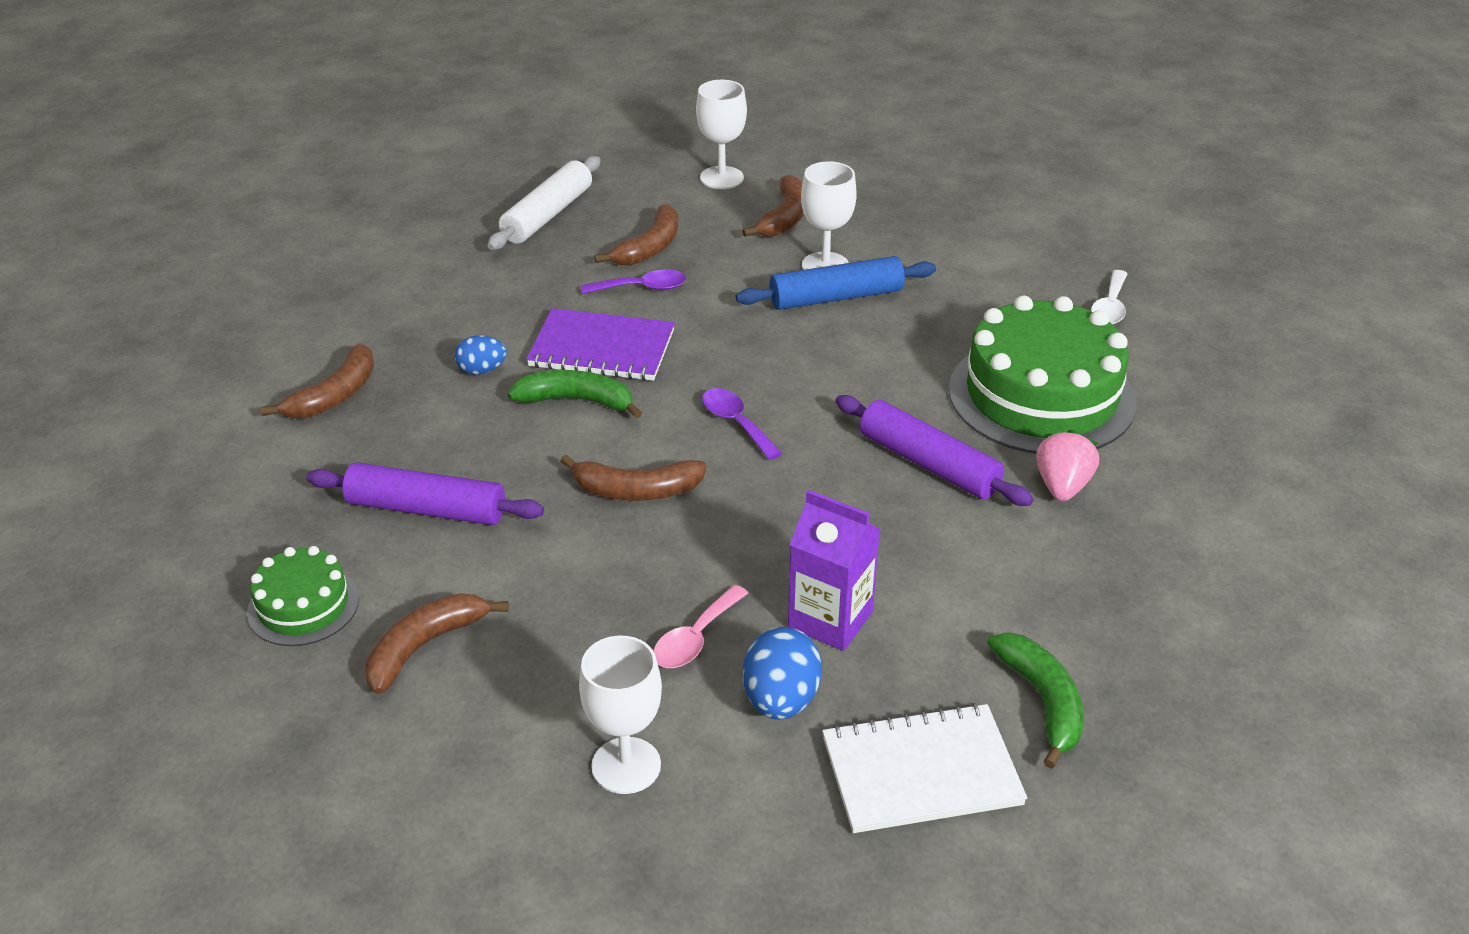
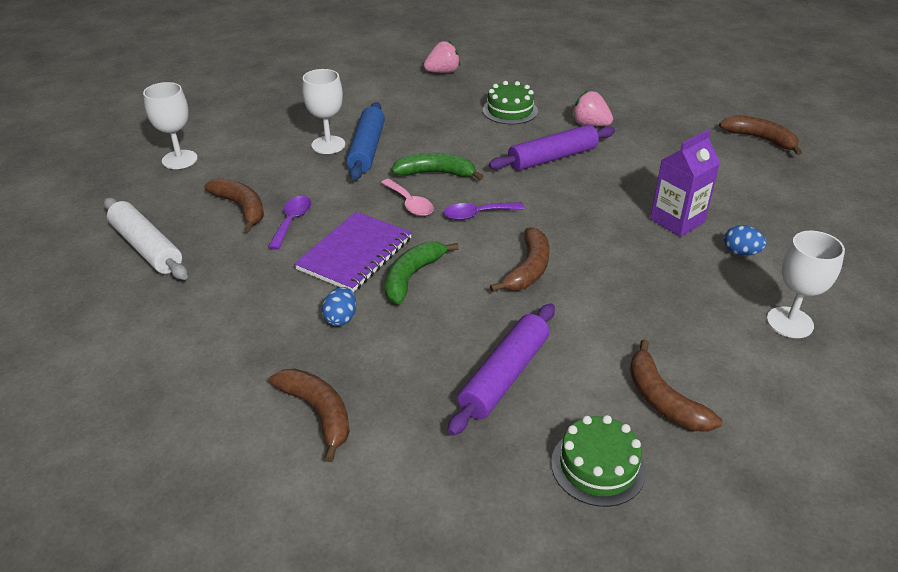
camera: 70 degrees left, 0 degrees up
pink spoon [653,585,748,668] -> pink spoon moved to [381,179,434,216]
brown banana [742,175,804,237] -> brown banana moved to [719,115,802,155]
blue egg [743,627,822,719] -> blue egg [724,225,767,256], size x0.63
white notebook [822,703,1027,833] -> none
green cake [949,295,1136,454] -> green cake [483,81,538,125], size x0.50
green banana [987,632,1084,769] -> green banana moved to [391,153,484,180]
white spoon [1091,270,1128,324] -> pink strawberry [424,41,461,73]

